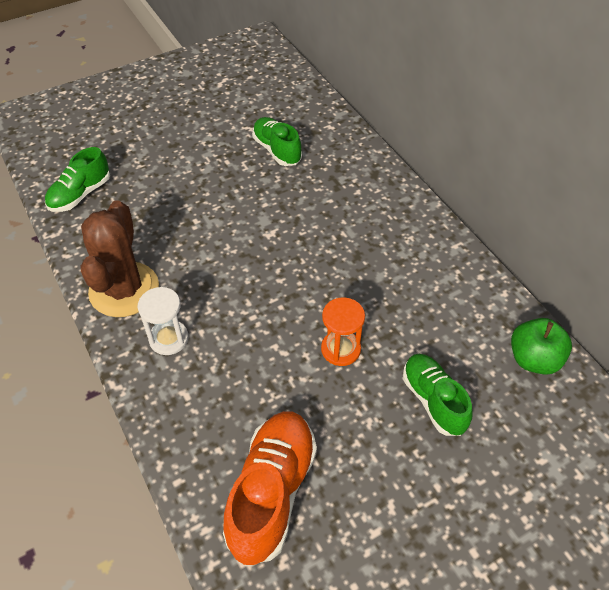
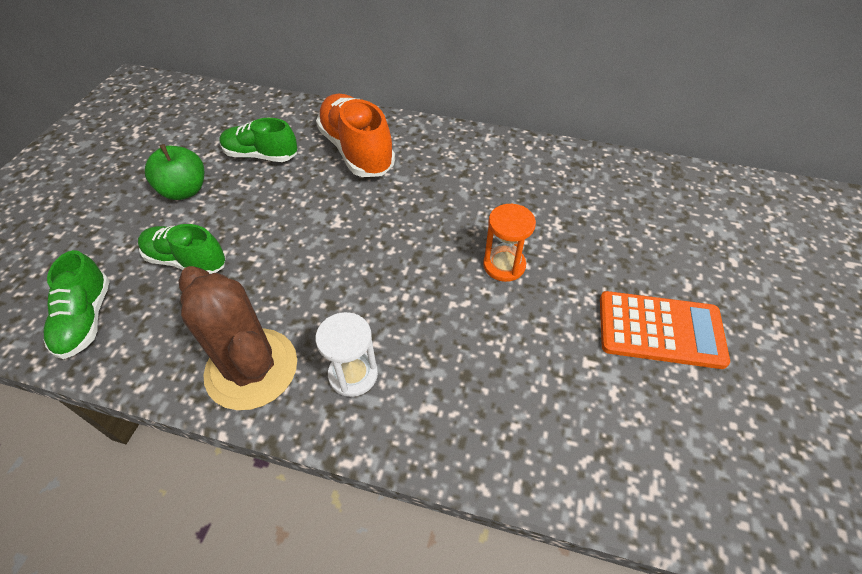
camera: 45 degrees left, 0 degrees up
orange shoe [223,411,317,565] -> orange shoe moved to [316,94,395,177]
green shoe [403,354,472,436] -> green shoe moved to [138,224,226,274]
green apple [511,318,572,375] -> green apple moved to [145,144,204,200]
none -> orange calculator [600,291,730,369]

